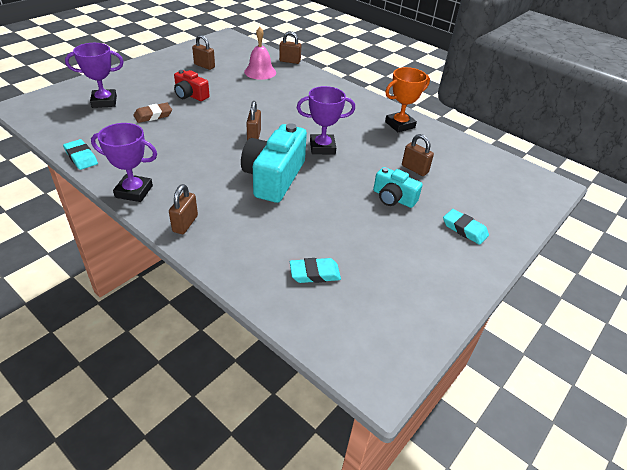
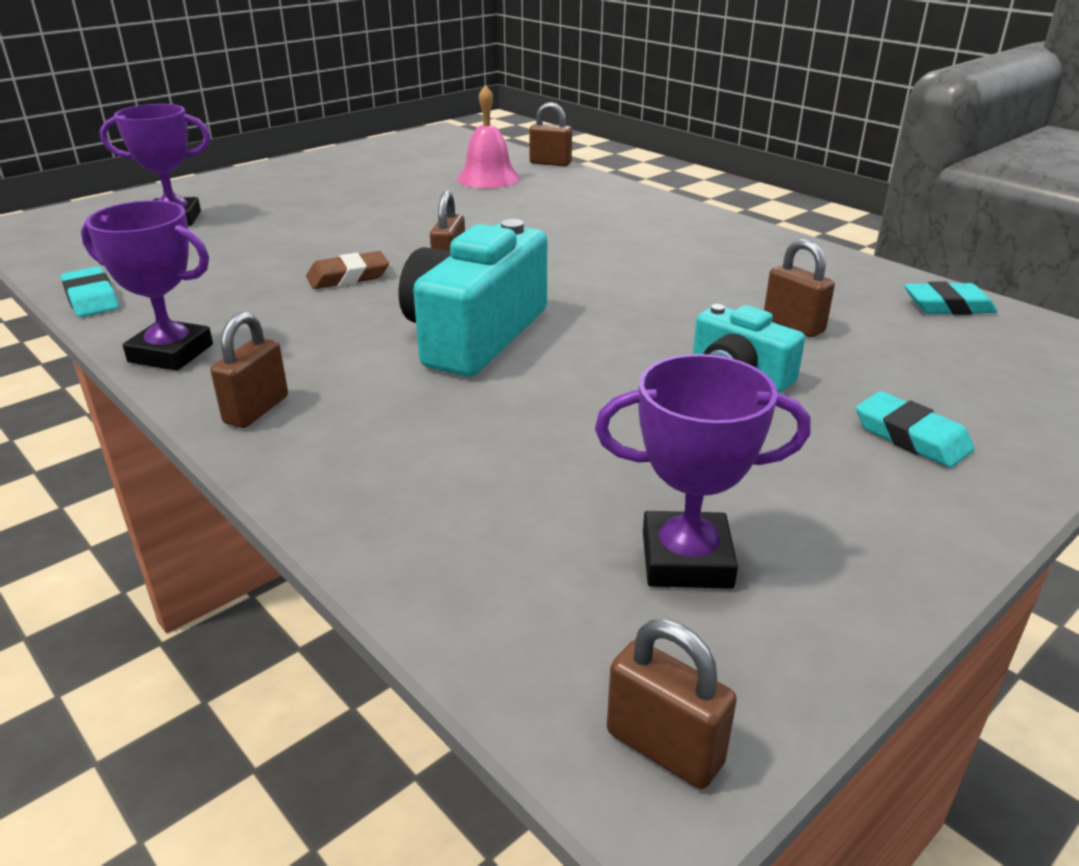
camera: 10 degrees right, 10 degrees down
brown eraser [133,103,172,123] -> brown eraser moved to [306,251,389,289]
red camera [174,70,210,101] -> none
brown padlock [192,35,215,70] -> brown padlock moved to [607,619,737,789]
turquoise eraser [290,258,341,283] -> turquoise eraser moved to [904,281,997,315]
purple trophy [297,86,355,154] -> purple trophy moved to [595,354,811,589]
orange trophy [385,67,430,132] -> none

